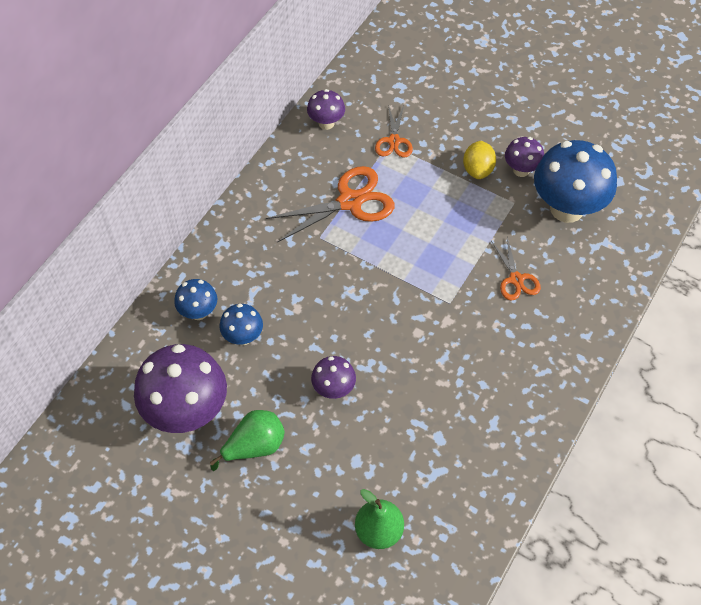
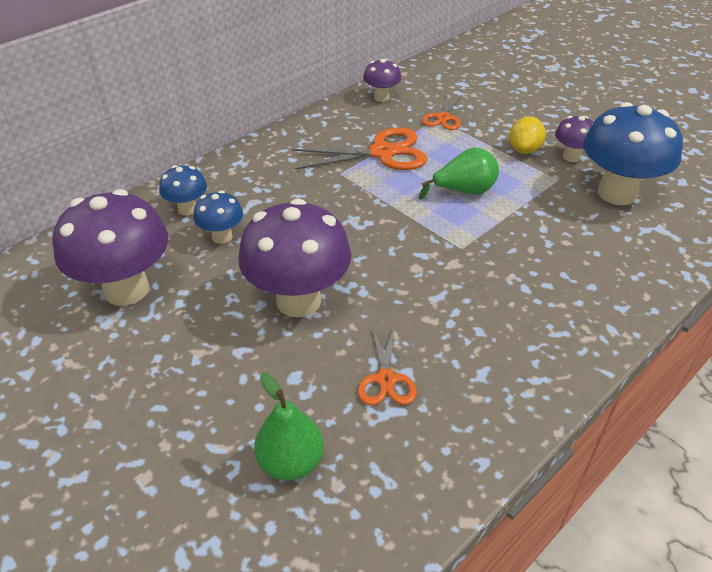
camera: 15 degrees right, 15 degrees down
green pear [210,410,285,471] -> green pear moved to [419,147,499,200]
purple mushroom [311,356,356,399] -> purple mushroom [238,199,351,318], size x2.00
orange scissors [491,237,541,301] -> orange scissors moved to [358,324,417,405]

